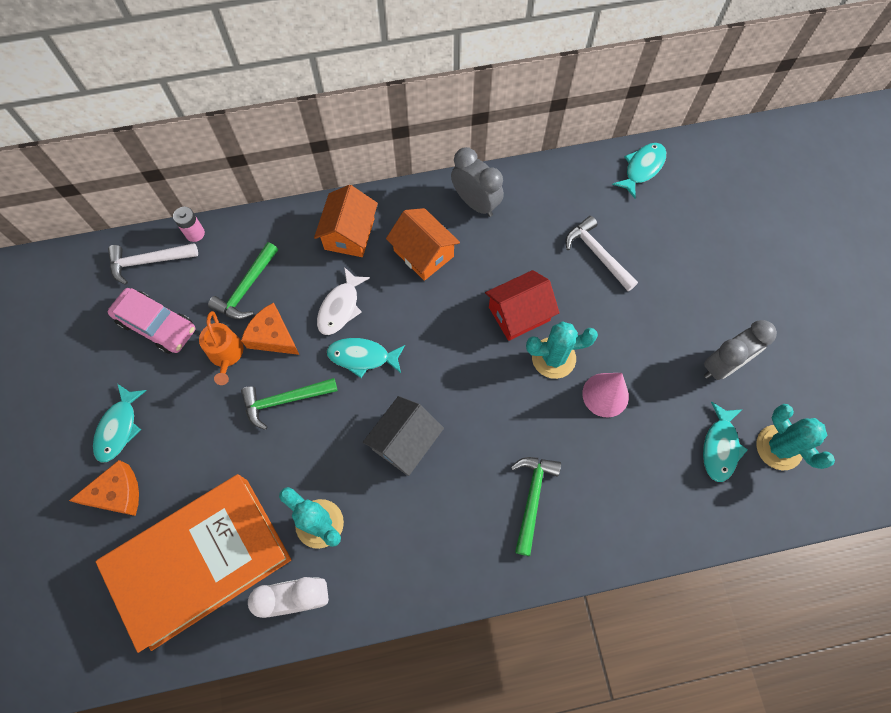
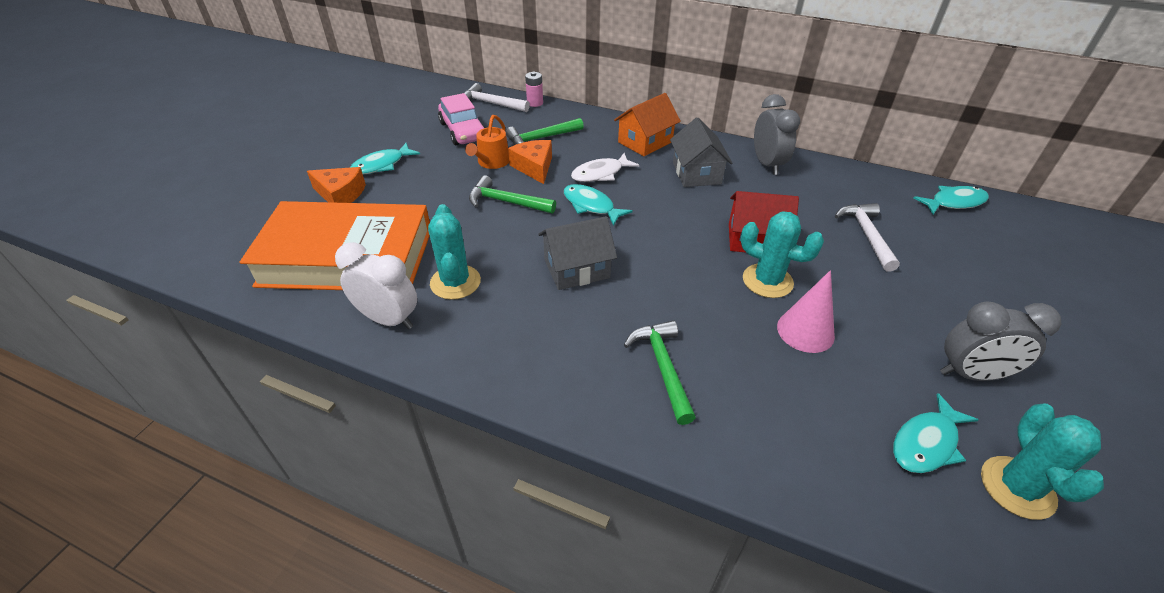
camera: 35 degrees right, 25 degrees down
orange house [386,208,460,281] -> grey house [670,117,732,187]
green hammer [511,457,561,556] -> green hammer turned 60 degrees counterclockwise [624,320,696,425]

